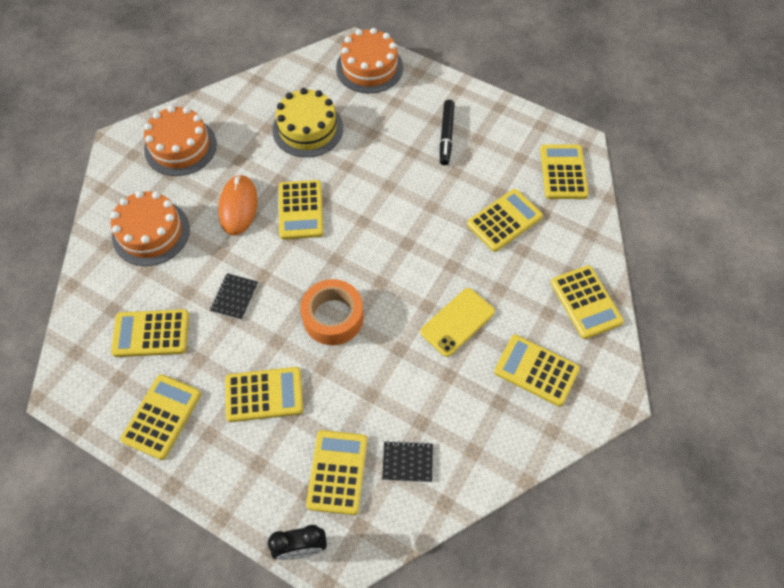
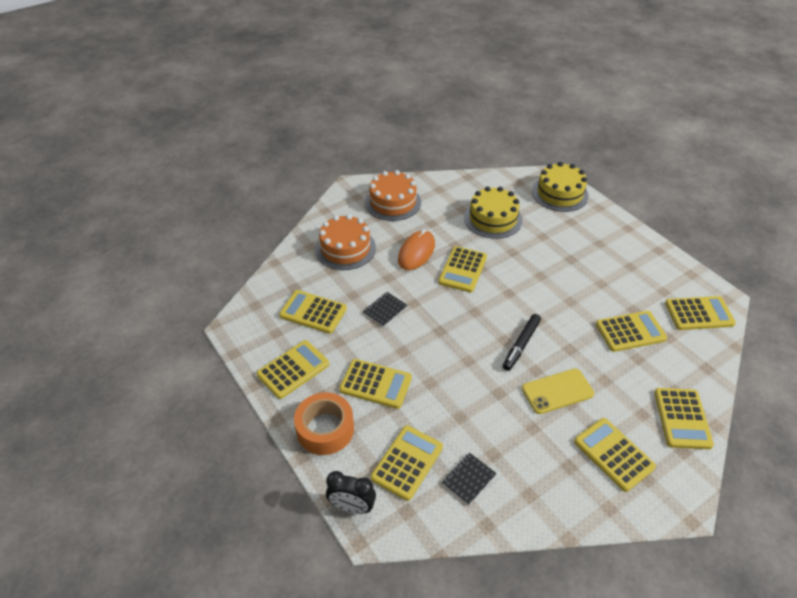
camera: 25 degrees right, 15 degrees down
orange tape [300,279,364,345] -> orange tape moved to [294,392,354,455]
orange cake [336,28,403,93] -> yellow cake [532,162,589,212]
black notebook [382,441,433,482] -> black notebook turned 75 degrees counterclockwise [442,453,497,505]
black marker [440,100,455,165] -> black marker moved to [503,314,541,371]
yellow calculator [540,144,589,199] -> yellow calculator turned 60 degrees clockwise [665,296,736,330]

